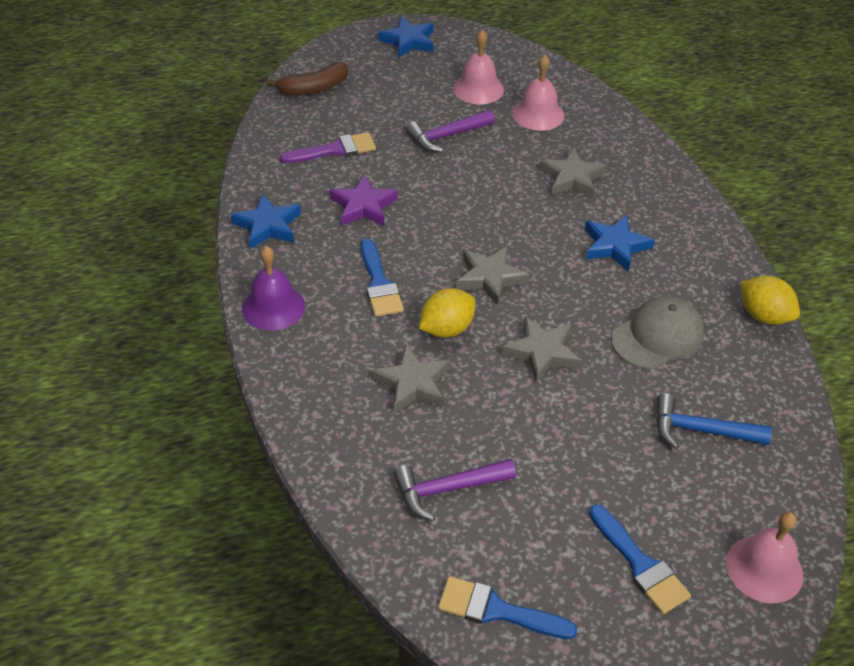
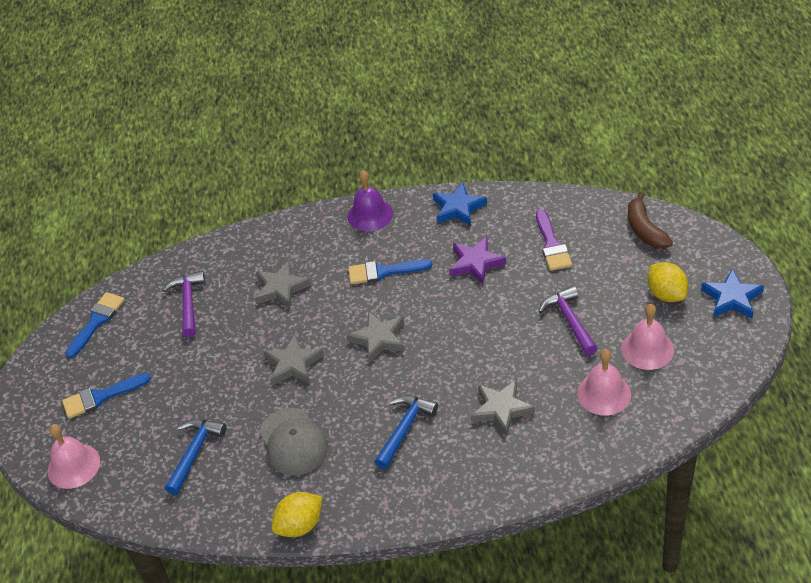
camera: 105 degrees right, 0 degrees up
yellow lemon [419,288,476,337] -> yellow lemon moved to [648,262,688,302]
blue star [585,215,654,272] -> blue hammer [374,395,438,469]

